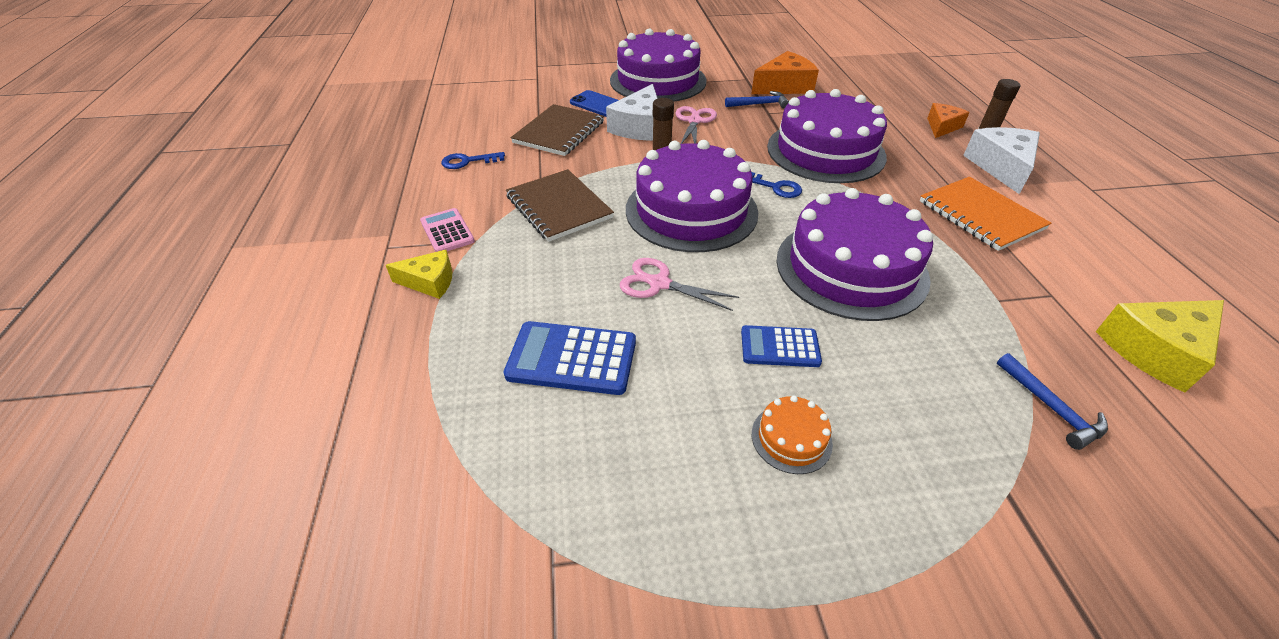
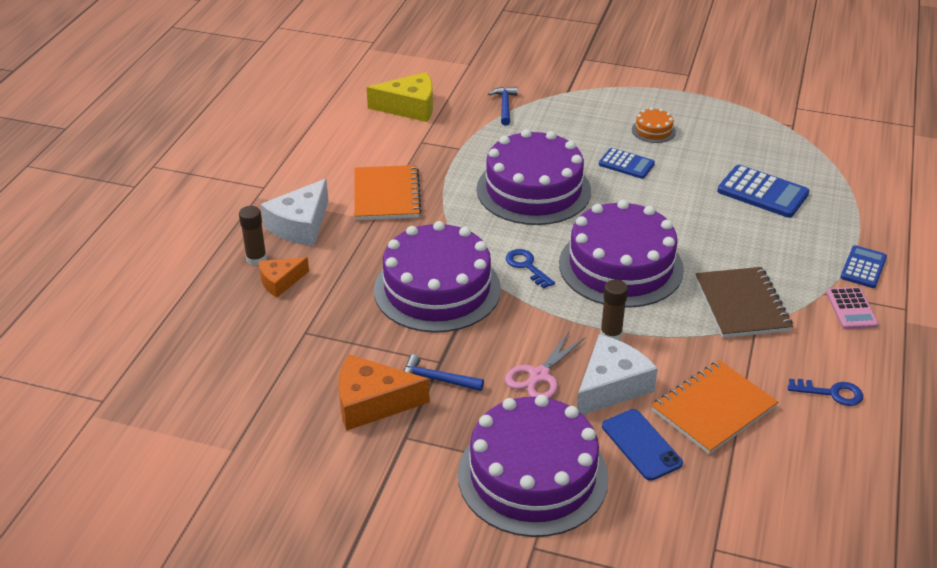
camera: 155 degrees left, 5 degrees down
yellow cheese [386,250,453,299] -> blue calculator [840,245,887,288]
brown notebook [511,104,604,156] -> orange notebook [651,360,778,454]
pink scissors [620,258,739,311] -> none

